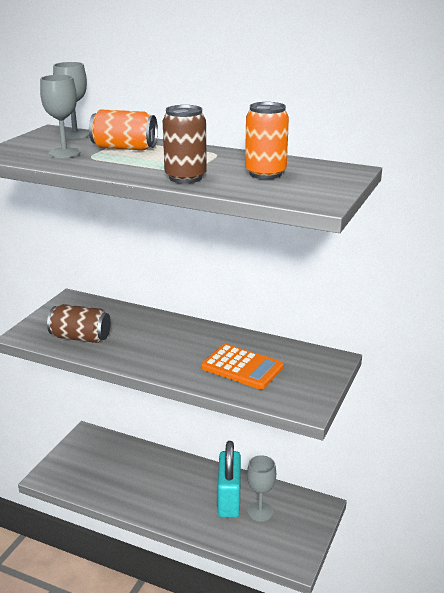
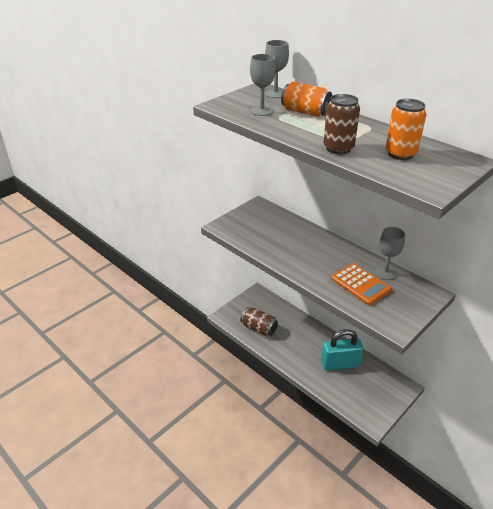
camera: 20 degrees right, 10 degrees up
brown can [47,304,111,343] -> brown can moved to [241,307,278,336]
turquoise padlock [218,441,241,518] -> turquoise padlock turned 60 degrees clockwise [321,329,363,371]
grey goblet [247,455,276,522] -> grey goblet moved to [375,227,405,280]

